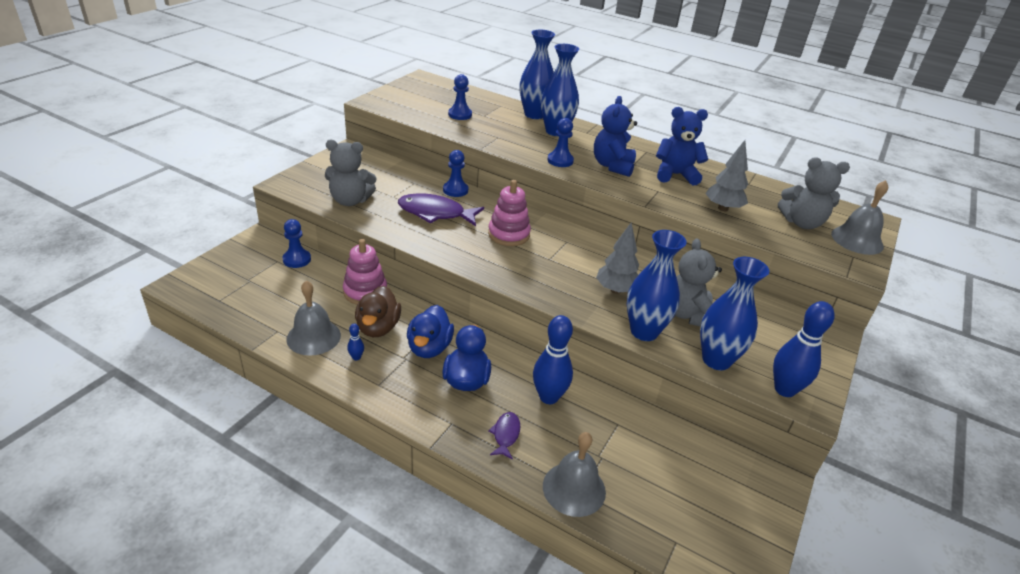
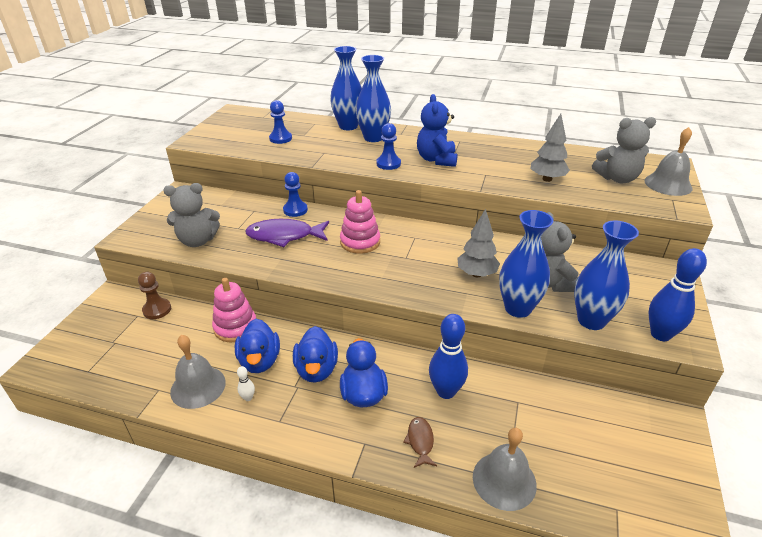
camera: 10 degrees left, 0 degrees up
blue pawn [282,219,311,268] -> brown pawn [138,272,171,319]
blue bowling pin [347,324,364,360] -> white bowling pin [237,366,255,401]
brown duck [355,286,401,337] -> blue duck [235,319,280,373]
purple fish [488,412,520,459] -> brown fish [403,417,437,468]
blue teddy bear [656,107,708,185] -> none

